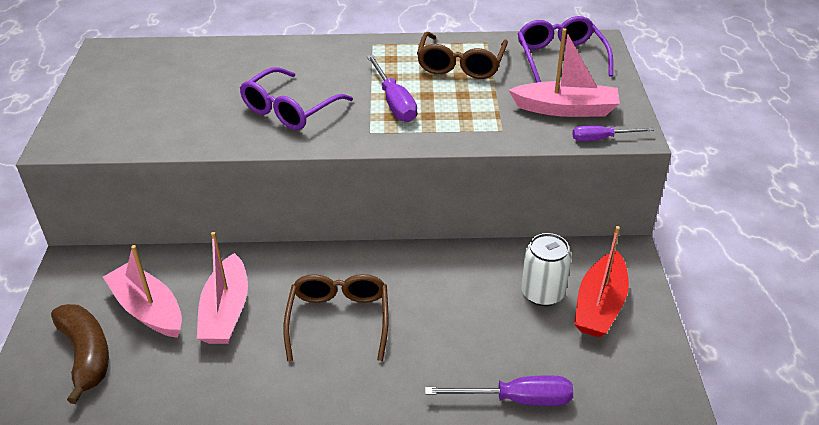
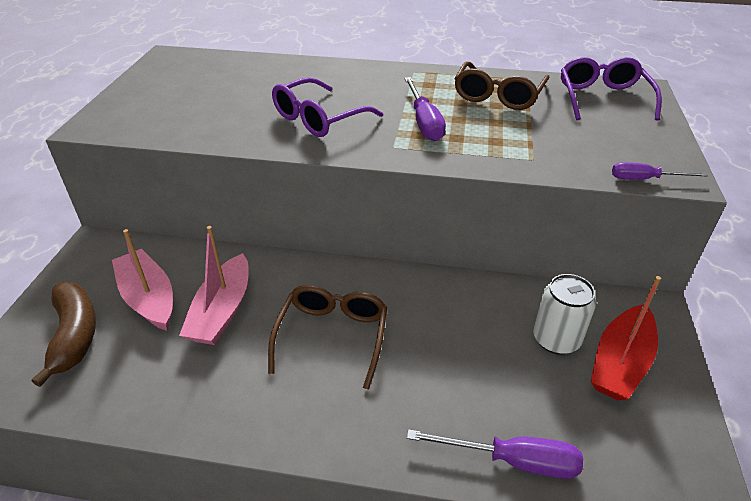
camera: 10 degrees right, 0 degrees up
pink boat [509,28,620,117] -> none

